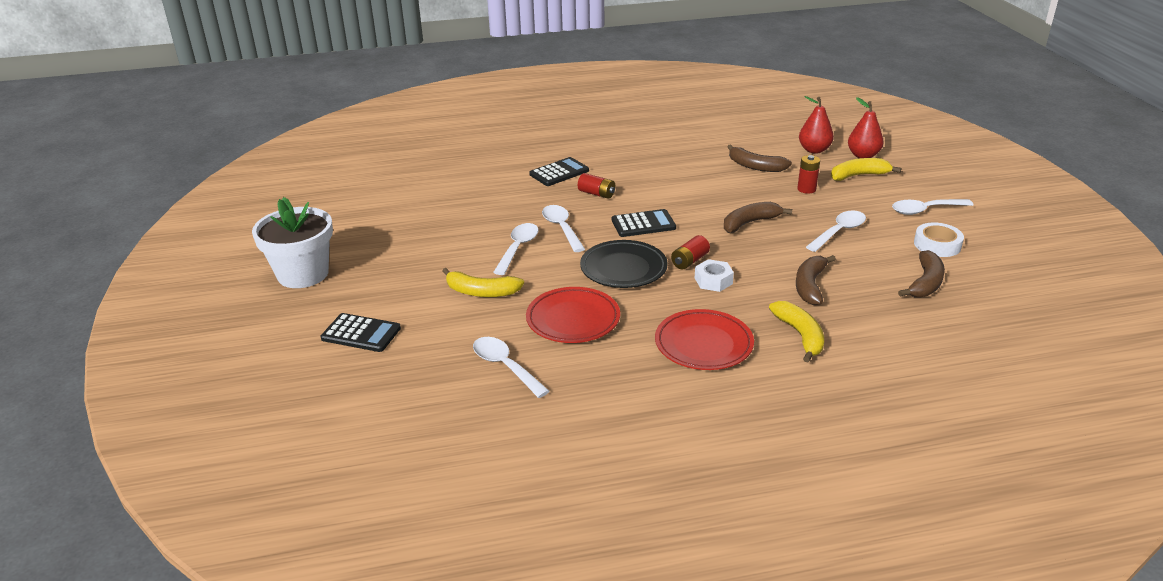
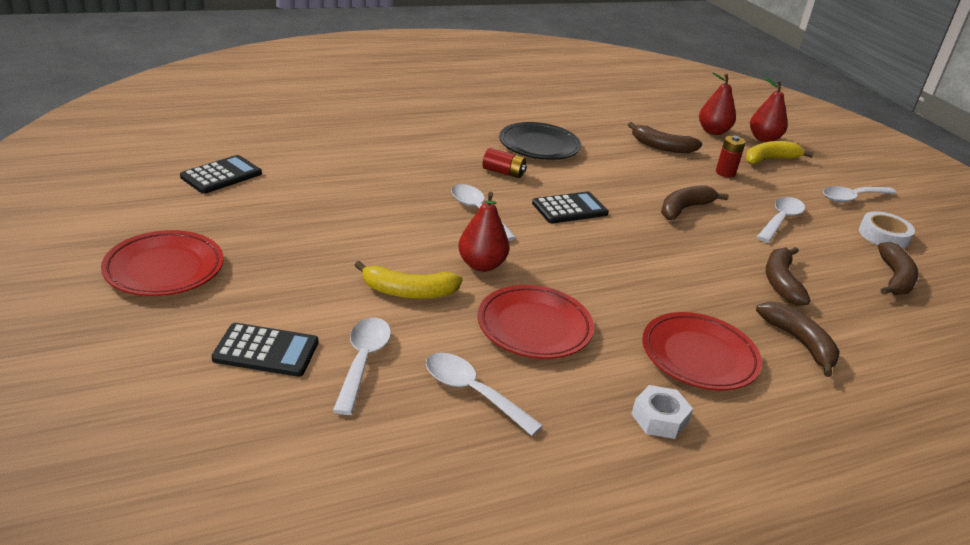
camera: 15 degrees left, 0 degrees up
white flower pot [252,197,333,288] -> red plate [101,230,224,296]
white spoon [493,223,538,275] -> white spoon moved to [333,318,391,415]
black calculator [529,157,589,186] -> black calculator moved to [180,155,262,194]
black plate [580,240,668,288] -> black plate moved to [499,122,581,160]
red battery [671,235,710,270] -> none
white nut [695,259,734,292] -> white nut moved to [631,385,693,439]
yellow banana [769,301,824,363] -> brown banana [756,302,840,377]
none -> red pear [458,192,509,272]

